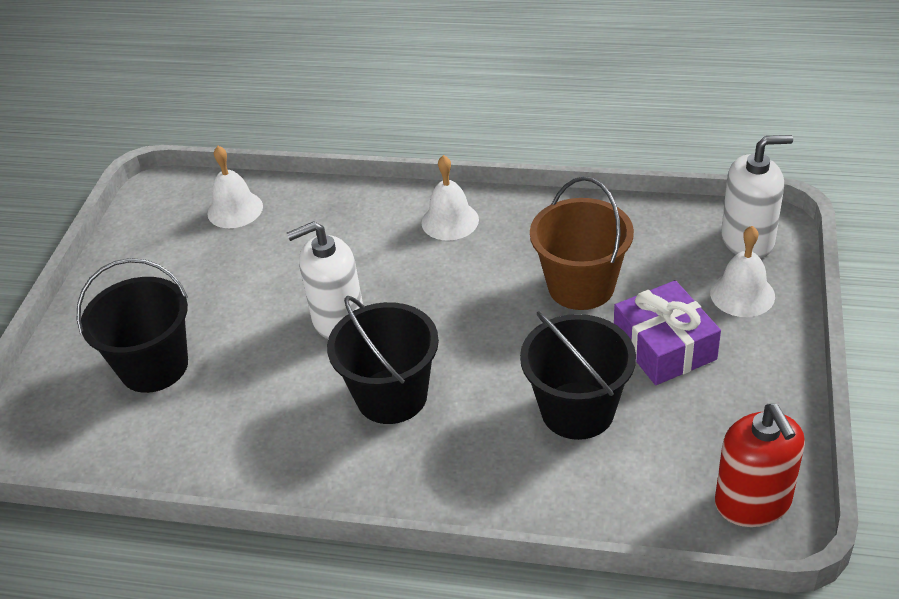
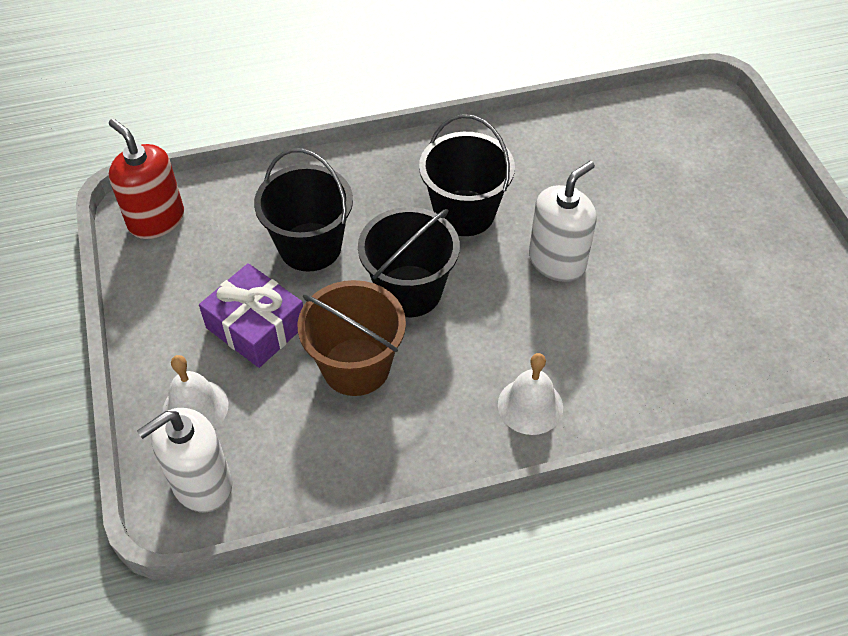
camera: 150 degrees right, 10 degrees up
black bucket [77,258,188,393] -> black bucket moved to [358,207,460,317]
white bell [207,146,263,228] -> none

